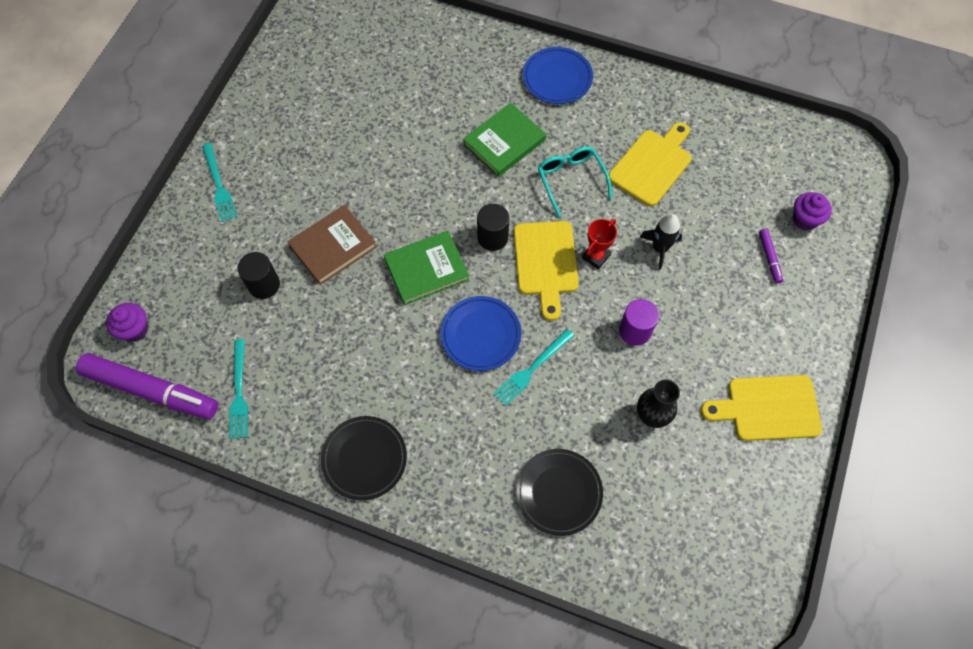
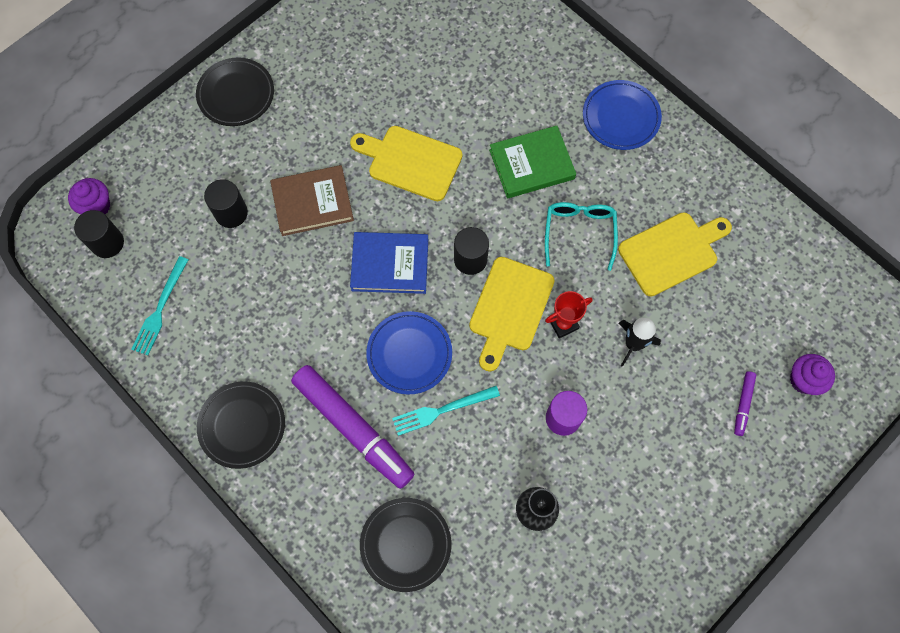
camera: 25 degrees right, 5 degrees up
purple marker [76,353,218,419] -> purple marker moved to [291,365,414,489]
turquoise fork [202,143,237,222] -> black plate [196,57,274,126]
green book [384,231,469,305] -> blue book [350,232,428,294]
yellow cutting board [701,375,822,441] -> yellow cutting board moved to [350,126,462,201]
none -> black cylinder [74,210,124,258]

